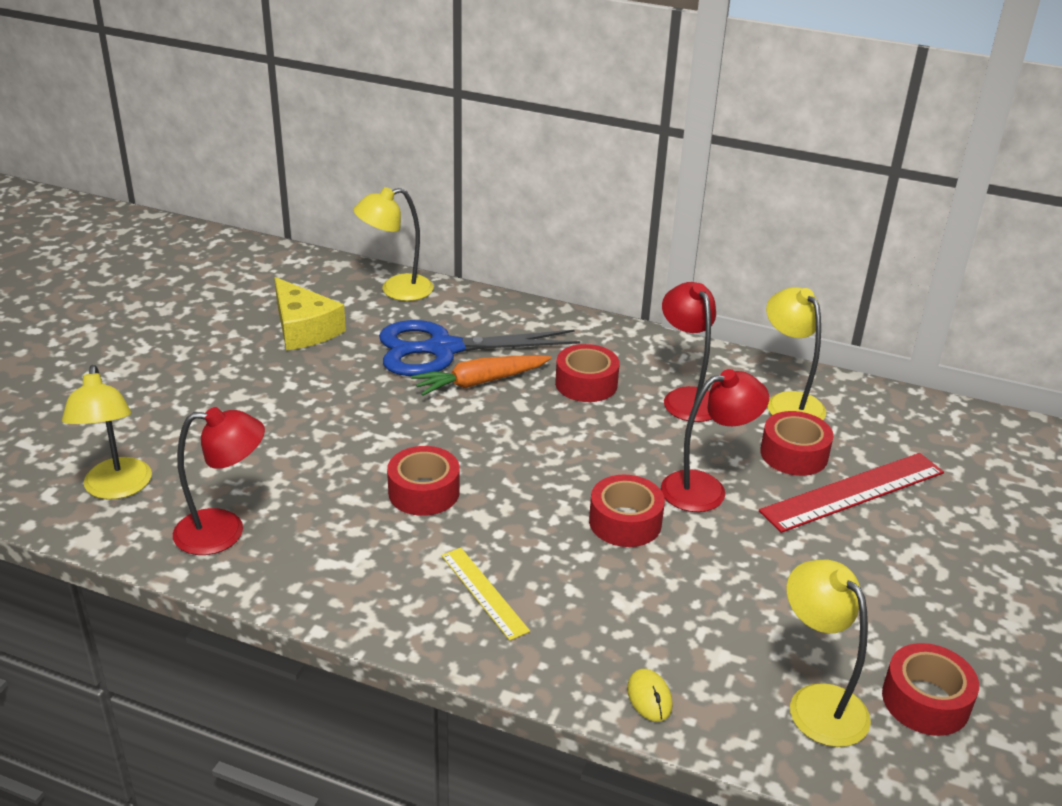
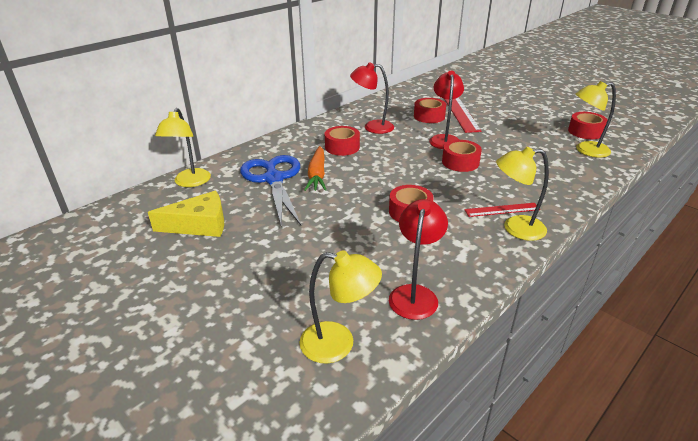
camera: 65 degrees left, 0 degrees up
blue scissors [379,320,580,376] -> blue scissors turned 150 degrees clockwise [240,155,301,228]
yellow ruler [441,548,530,641] -> red ruler [464,203,540,217]
yellow mouse [627,669,673,722] -> none
yellow lamp [766,287,826,420] -> yellow lamp moved to [496,147,549,241]

